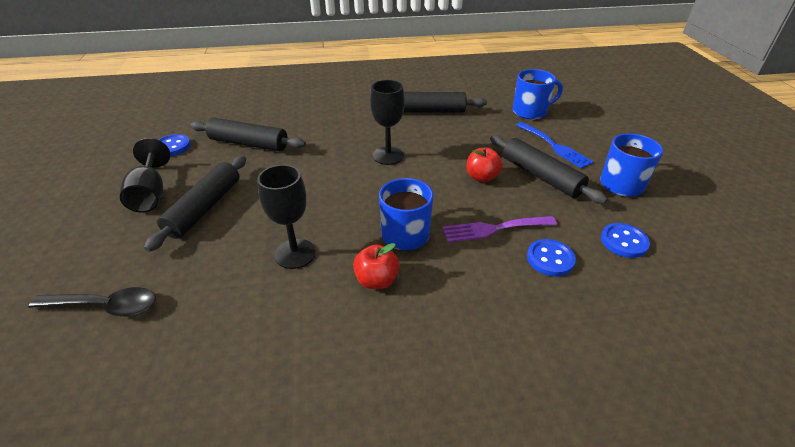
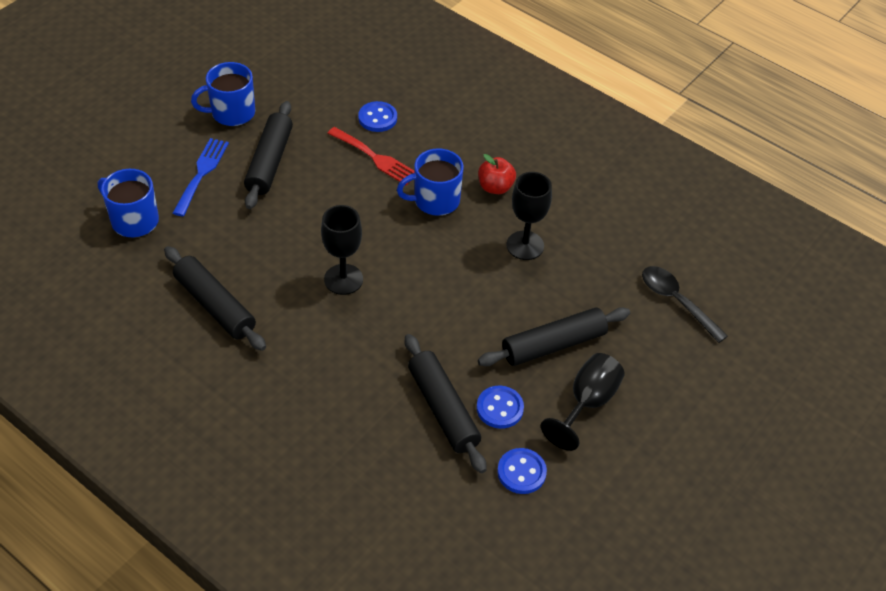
camera: 135 degrees left, 10 degrees up
purple fork [443,216,557,242] -> red fork [327,127,414,185]
red apple [467,148,503,182] -> none
blue button [601,223,650,258] -> blue button moved to [477,386,524,429]

